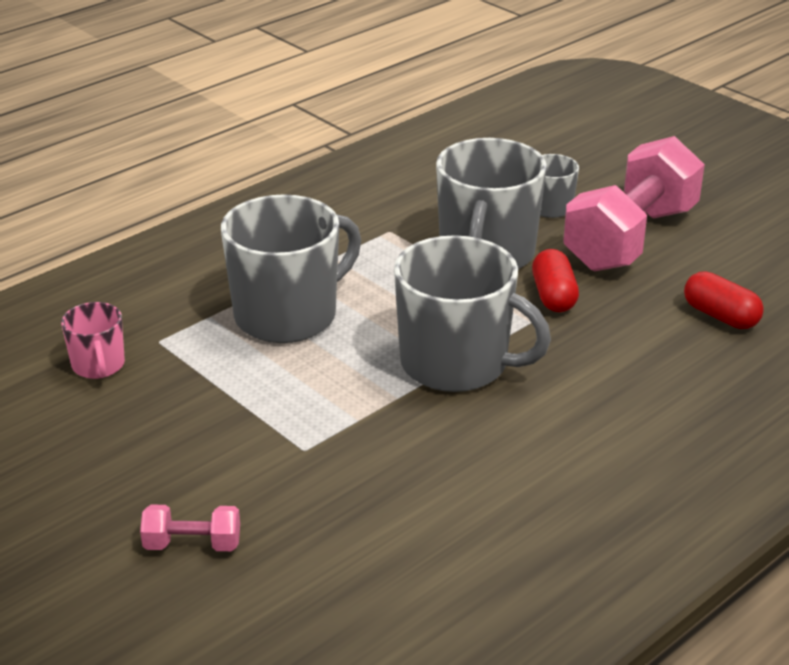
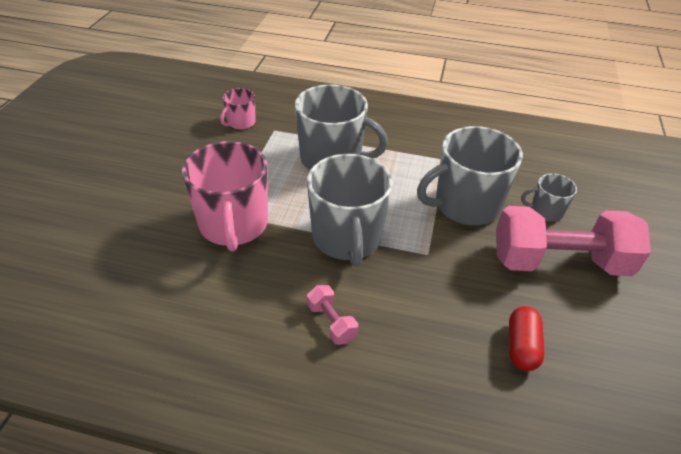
camera: 55 degrees right, 10 degrees up
pink dumbbell [140,505,240,551] -> pink dumbbell moved to [307,285,358,345]
red capsule [532,249,579,312] -> none
none -> pink mug [182,141,268,252]

